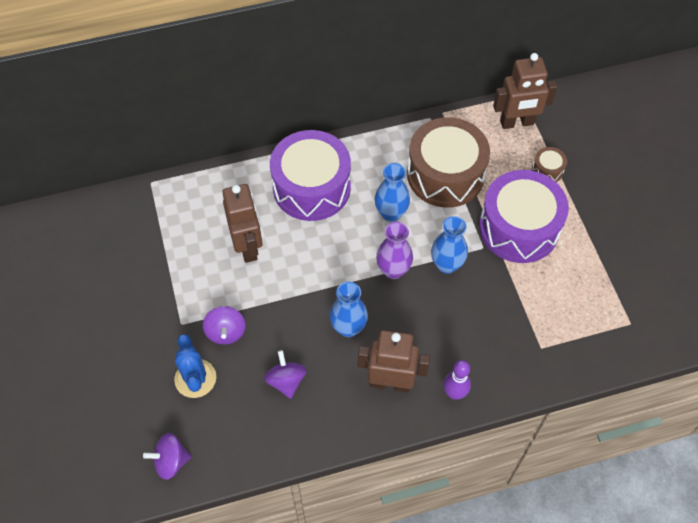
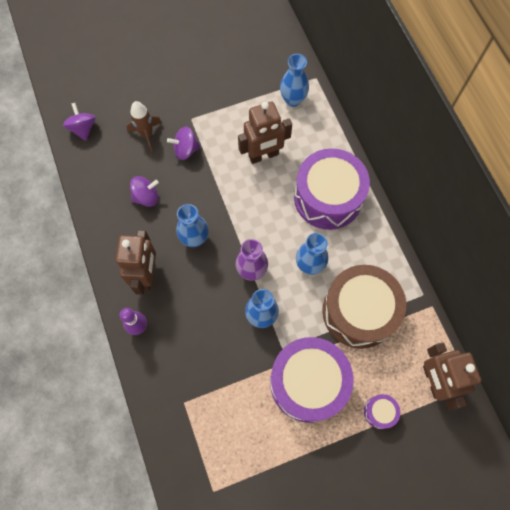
camera: 85 degrees right, 10 degrees up
blue cactus [174,334,216,398] -> brown rocket [126,101,162,152]
brown drum [532,147,567,182] -> purple drum [364,394,400,429]
none -> blue vase [280,54,309,107]

